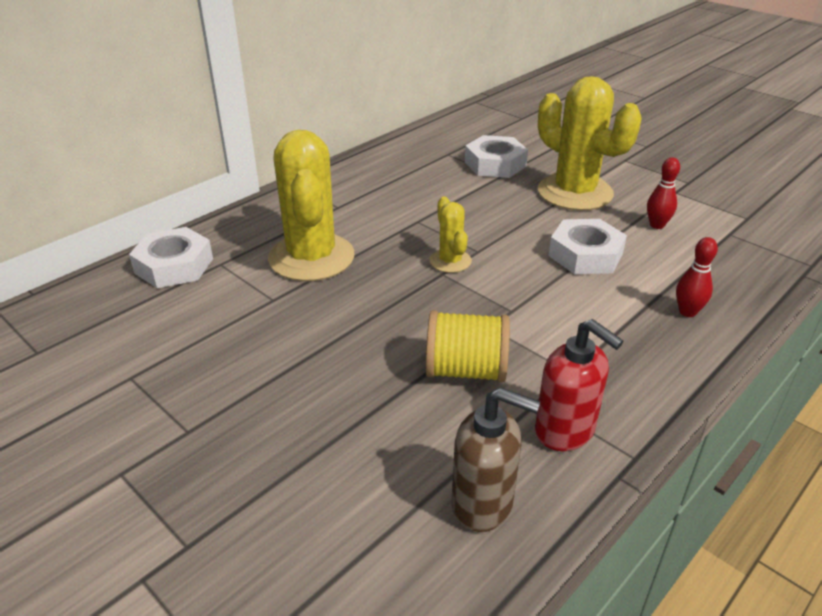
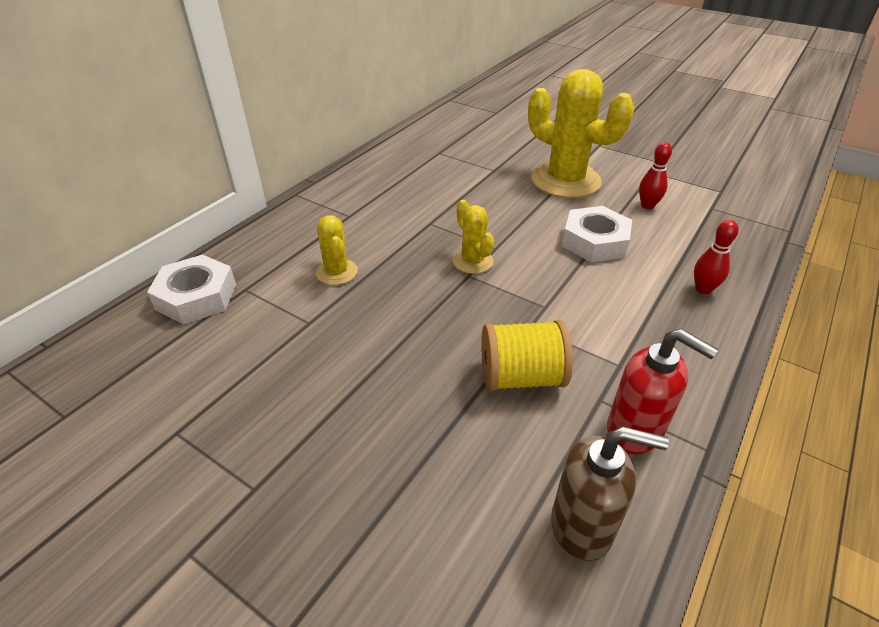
camera: 10 degrees left, 5 degrees up
yellow cactus [268,130,354,281] -> yellow cactus [316,215,358,285], size x0.49
white nut [465,135,528,178] -> none

